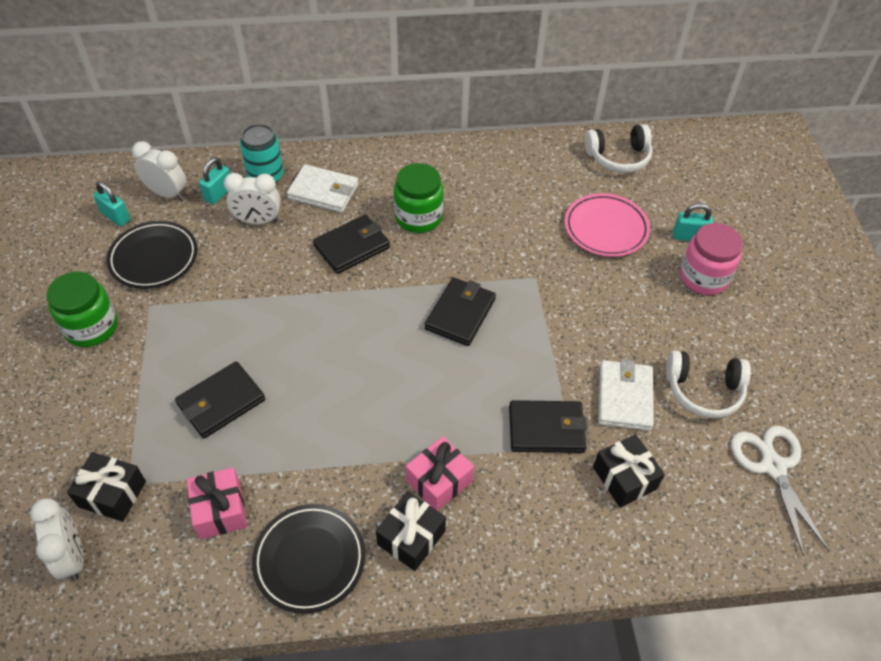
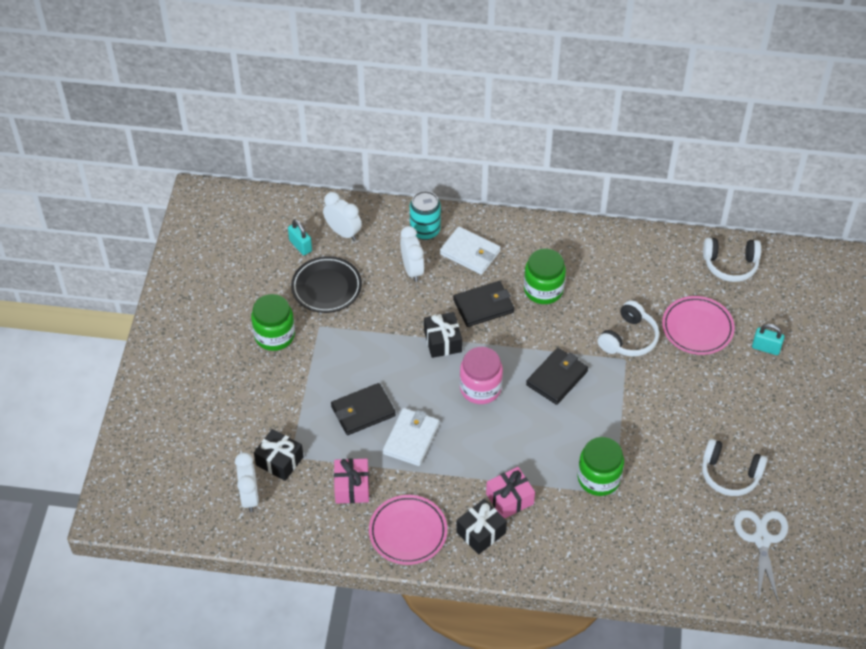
camera: 15 degrees right, 0 degrees up
turquoise padlock [199,158,230,205] -> none
white clock [224,173,281,225] -> white clock turned 120 degrees counterclockwise [400,226,424,282]
black plate [252,504,365,614] -> pink plate [369,495,447,565]
black wallet [509,400,587,453] -> green jar [578,437,624,496]
black gift [593,434,665,508] -> black gift moved to [424,312,462,358]
white wallet [598,359,654,431] -> white wallet moved to [383,408,439,466]
pink jar [680,223,743,295] -> pink jar moved to [460,347,503,404]
none -> white headphones [598,300,659,357]

